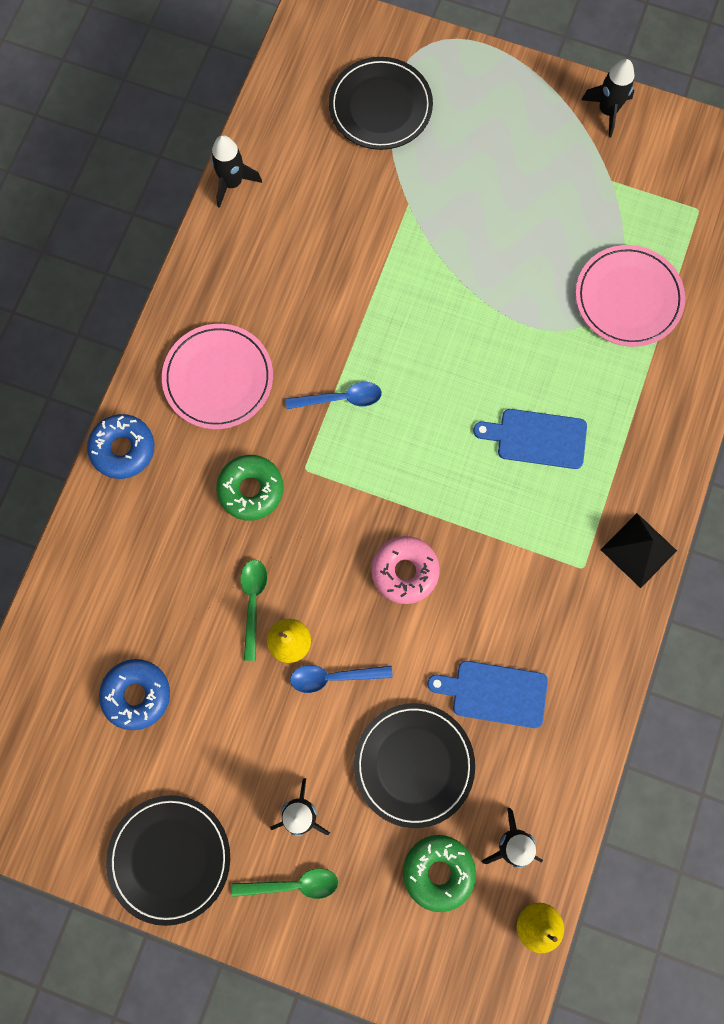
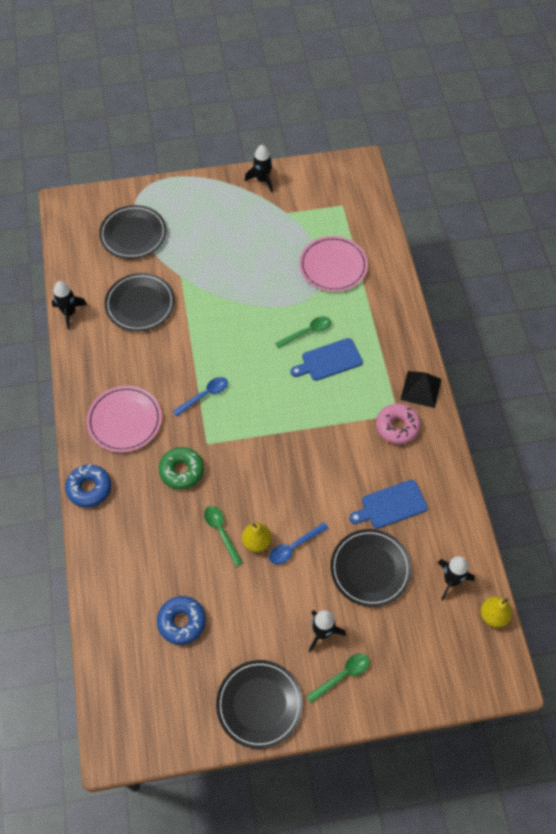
camera: 30 degrees left, 15 degrees down
pink donut [371,536,440,604] -> pink donut moved to [376,404,421,444]
green donut [403,835,476,912] -> none
none -> black plate [105,273,175,331]
none -> green spoon [275,316,331,349]

